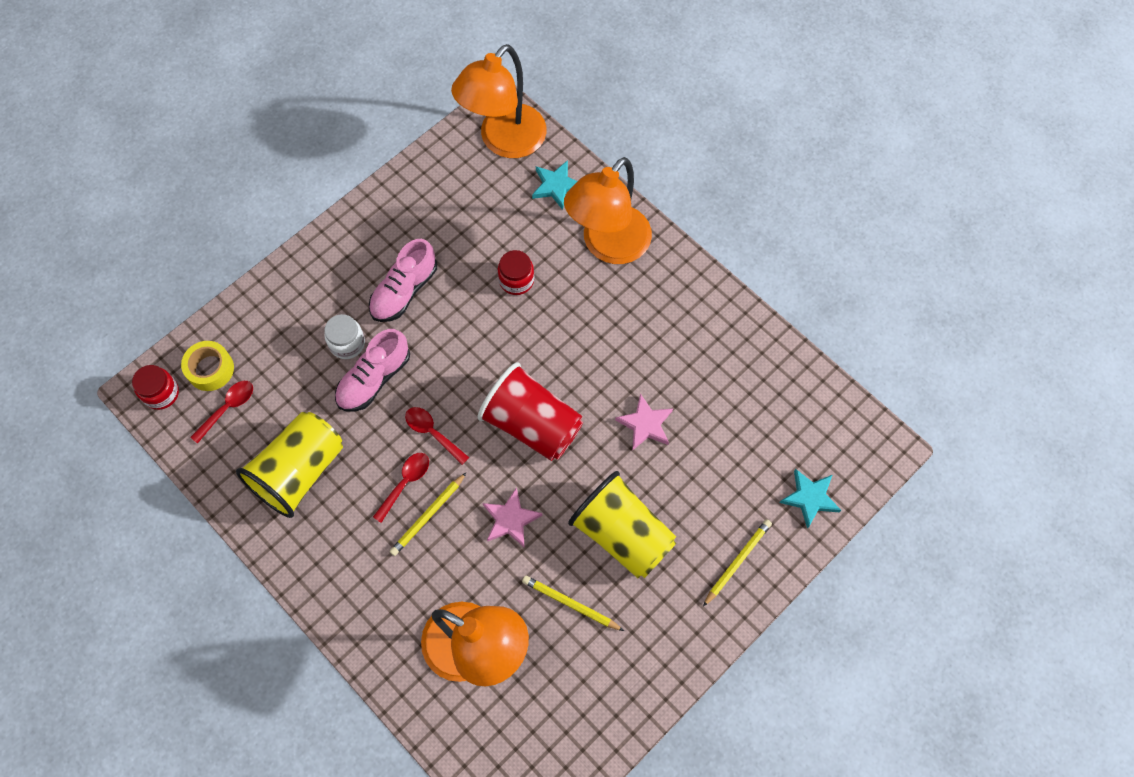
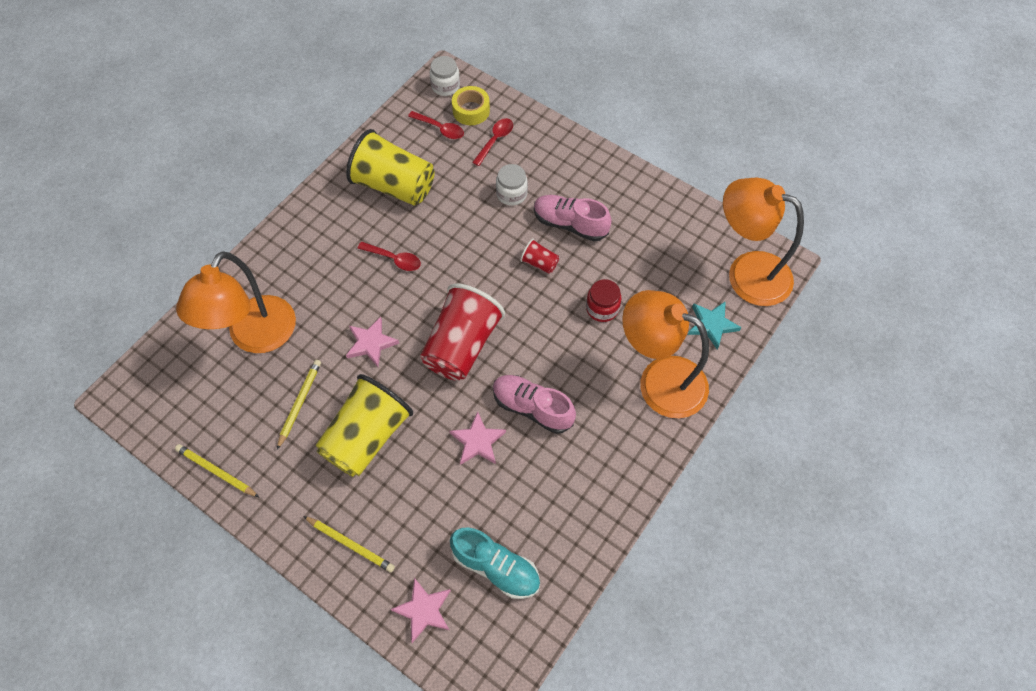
camera: 80 degrees right, 5 degrees down
red jar [132,365,179,410] -> white jar [430,56,460,96]
pink shoe [335,329,410,411] -> pink shoe moved to [493,375,576,434]
yellow pencil [389,472,467,556] -> yellow pencil moved to [175,444,259,497]
red spoon [405,407,469,465] -> red spoon moved to [472,118,513,166]
turquoise star [779,469,841,529] -> pink star [390,578,451,643]
none -> turquoise shoe [450,527,540,599]
none -> red cup [520,239,559,274]

